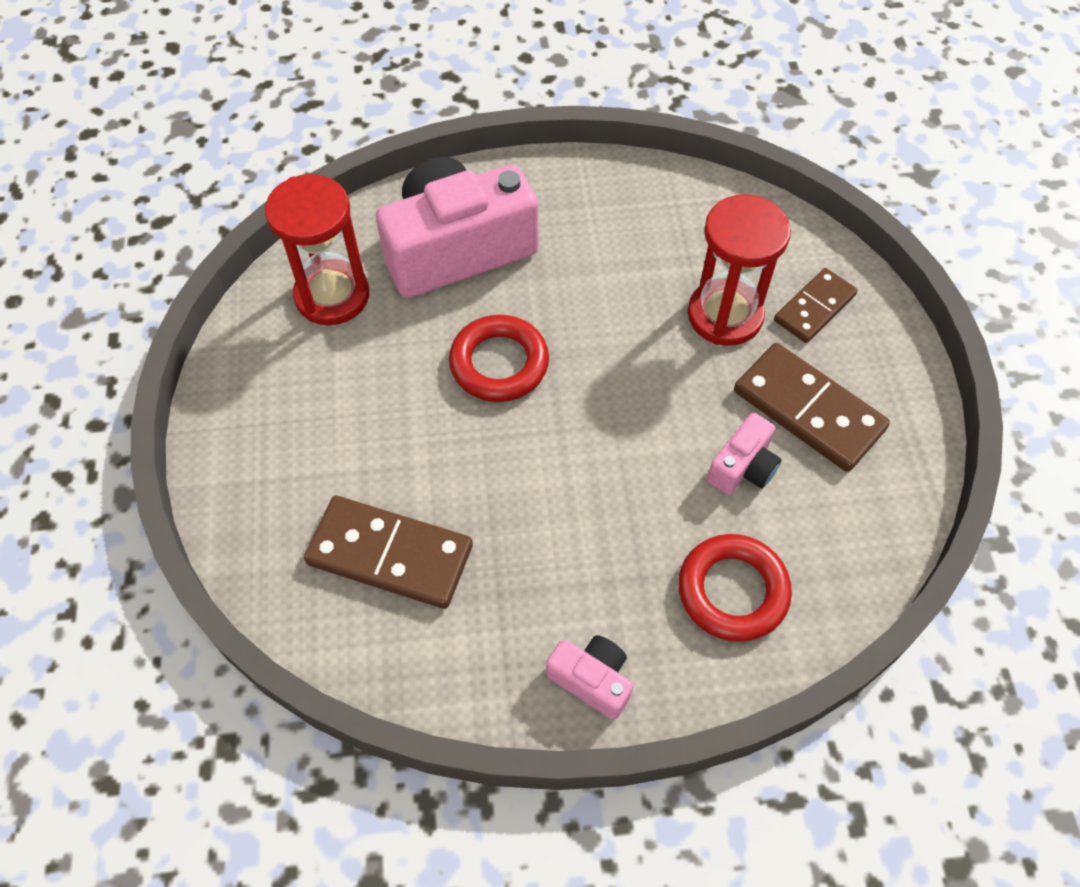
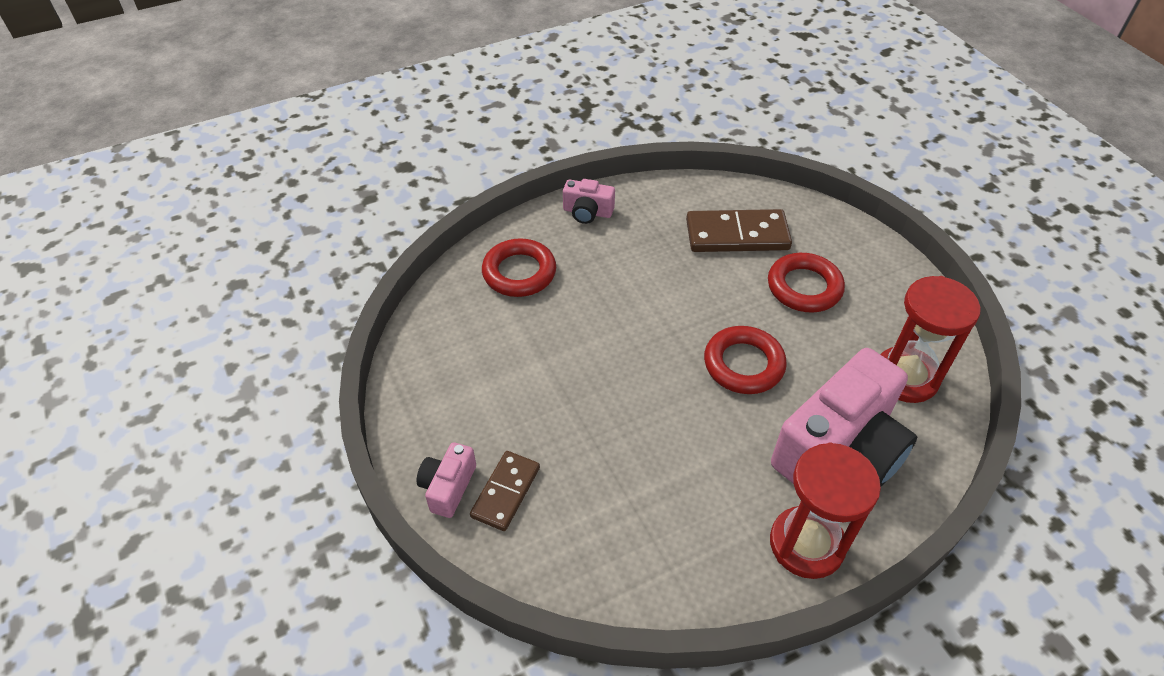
camera: 160 degrees right, 10 degrees down
red hourglass [688,194,791,346] -> red hourglass moved to [770,442,881,579]
pink camera [707,413,781,495] -> pink camera moved to [416,442,476,518]
brown domino [734,343,890,472] -> none
none -> red ring [768,253,845,312]

